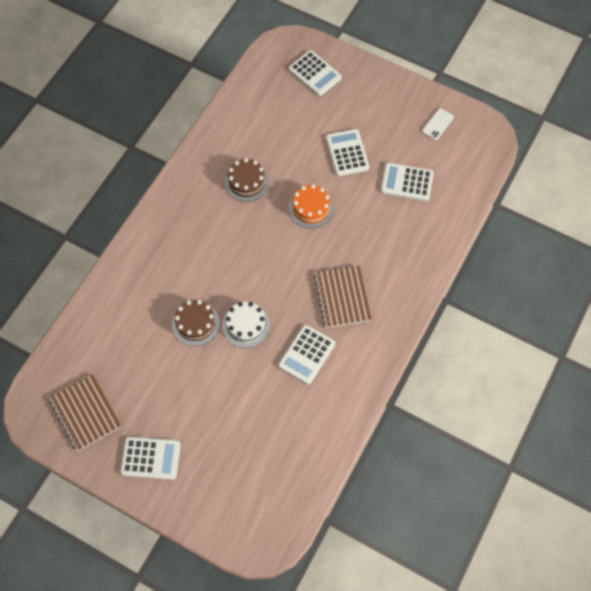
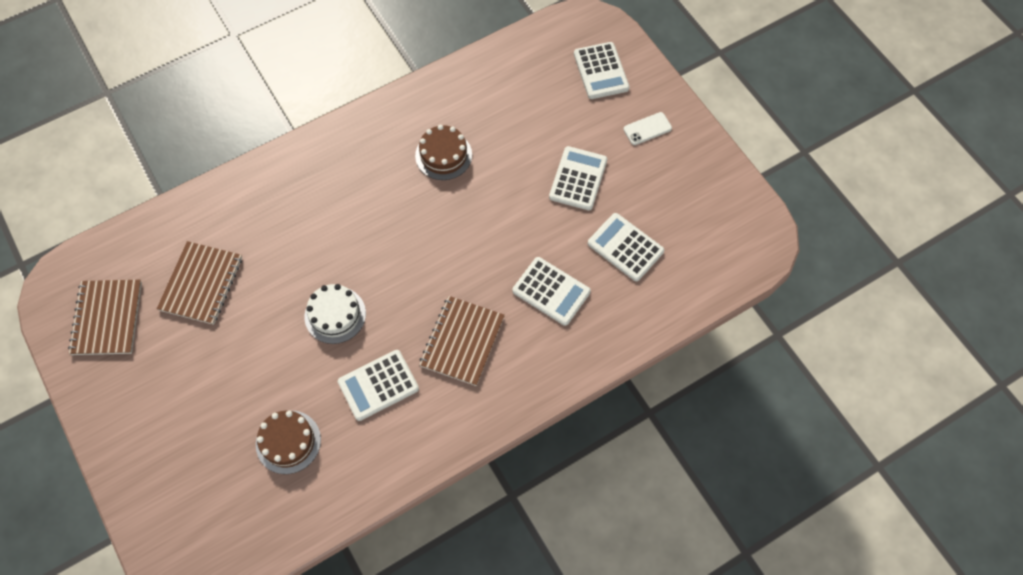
camera: 30 degrees right, 0 degrees up
white calculator [120,437,181,480] -> white calculator moved to [512,257,591,326]
brown cake [172,300,220,346] -> brown cake moved to [256,411,321,474]
orange cake [289,184,334,228] -> none
white phone [422,108,454,140] -> white phone moved to [623,112,672,145]
none -> brown notebook [157,241,242,325]

